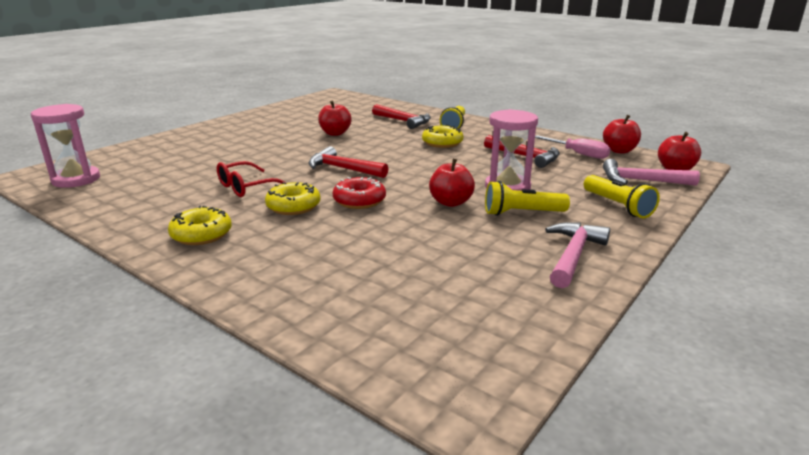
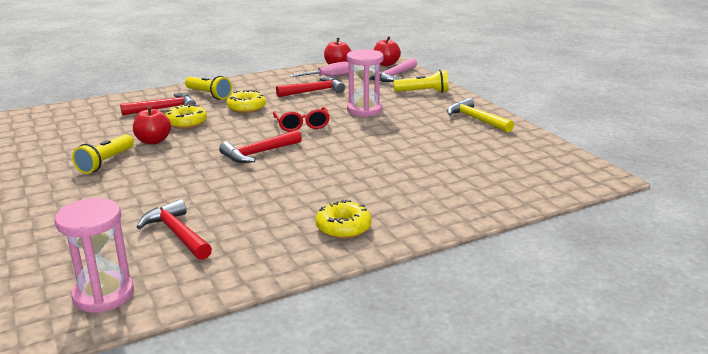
camera: 65 degrees left, 0 degrees up
red glasses [217,161,286,197] -> red glasses moved to [273,107,330,132]
yellow donut [265,182,321,215] -> yellow donut moved to [165,104,207,129]
red donut [333,177,386,209] -> none
red apple [429,159,475,207] -> none
yellow flashlight [485,181,570,216] -> yellow flashlight moved to [72,134,134,174]
pink hammer [545,222,610,288] -> yellow hammer [447,98,514,132]
none -> red hammer [137,199,212,260]

